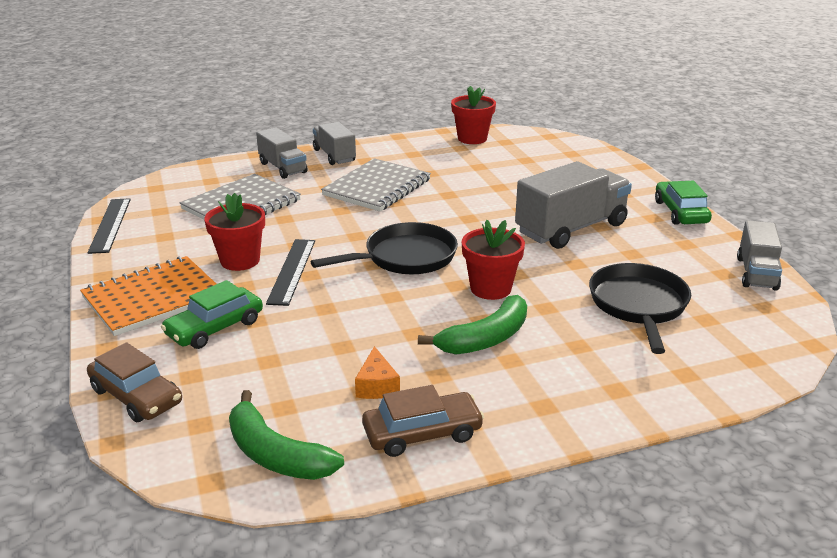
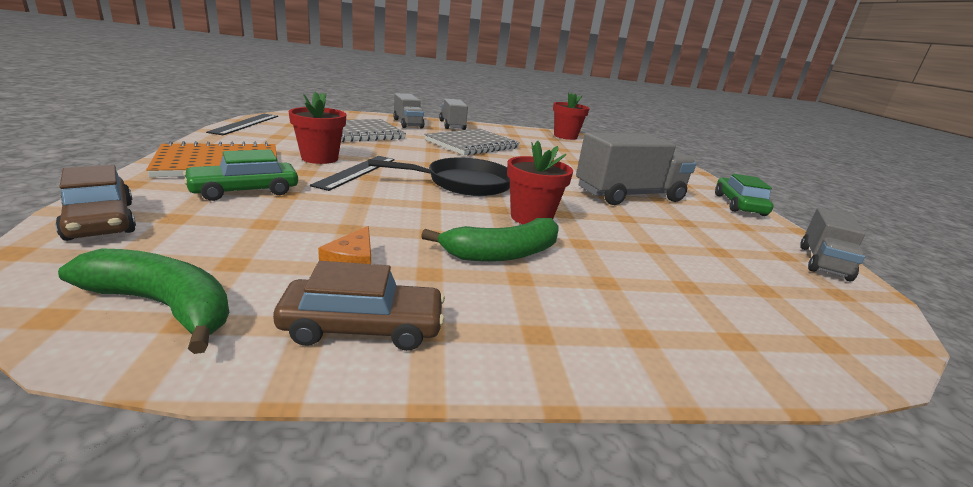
camera: 10 degrees right, 5 degrees down
green banana [229,390,344,480] -> green banana turned 150 degrees clockwise [58,248,229,354]
black pan [589,263,691,354] -> none

